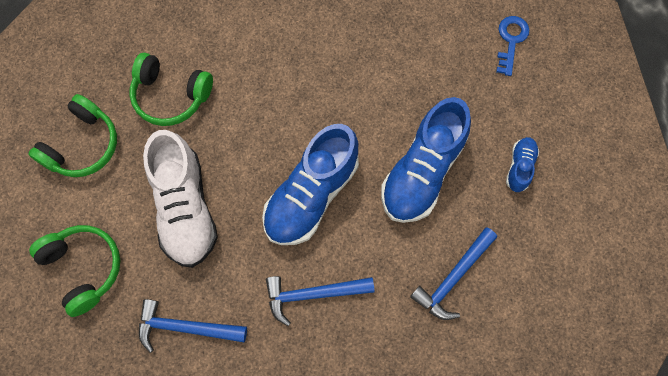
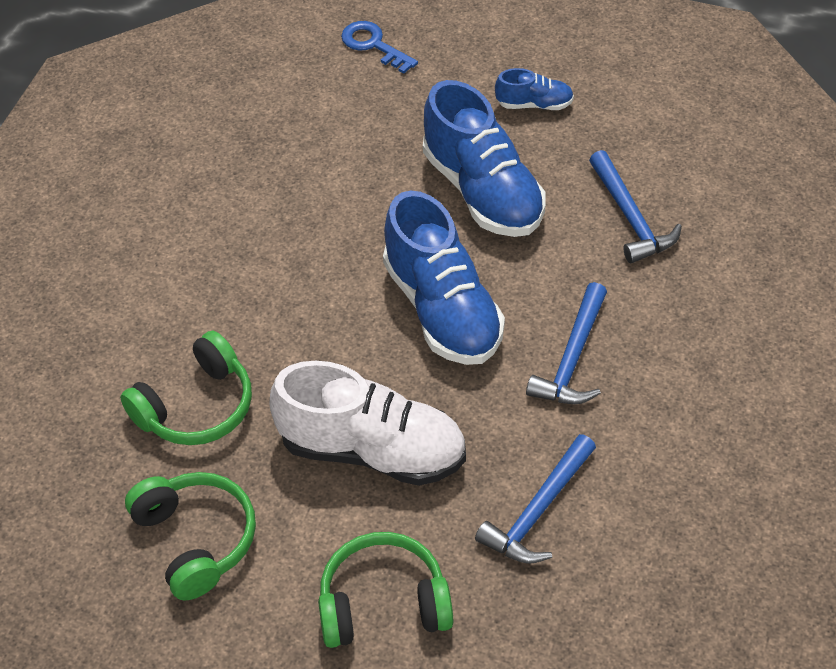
camera: 60 degrees left, 20 degrees down
blue shoe [506,137,539,192] -> blue shoe turned 135 degrees clockwise [495,68,574,110]

